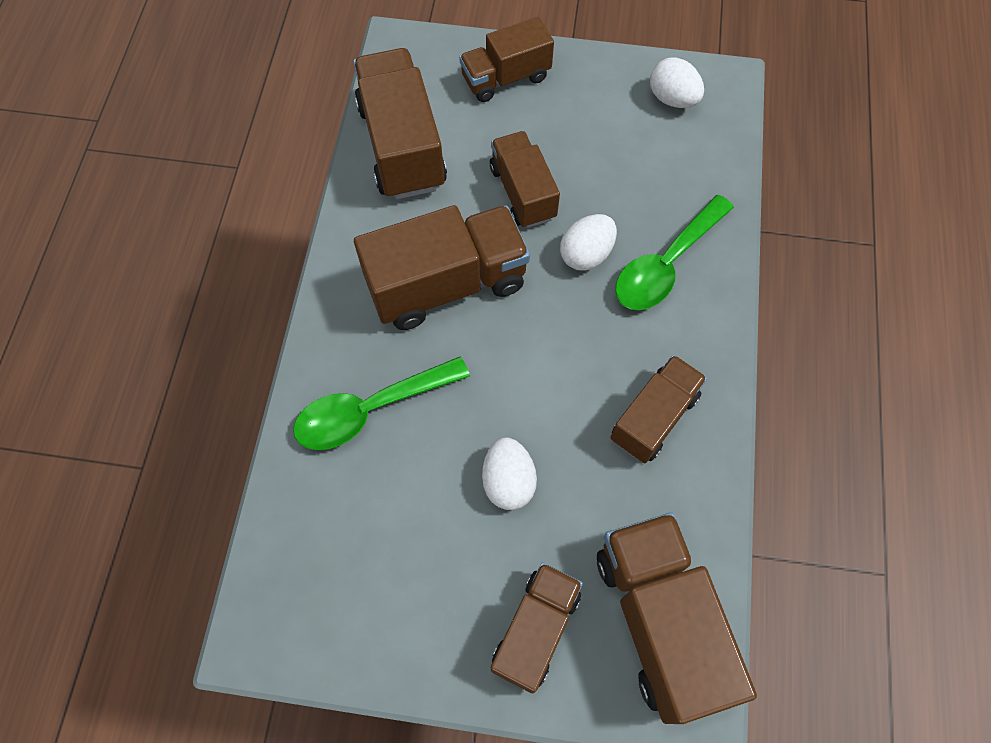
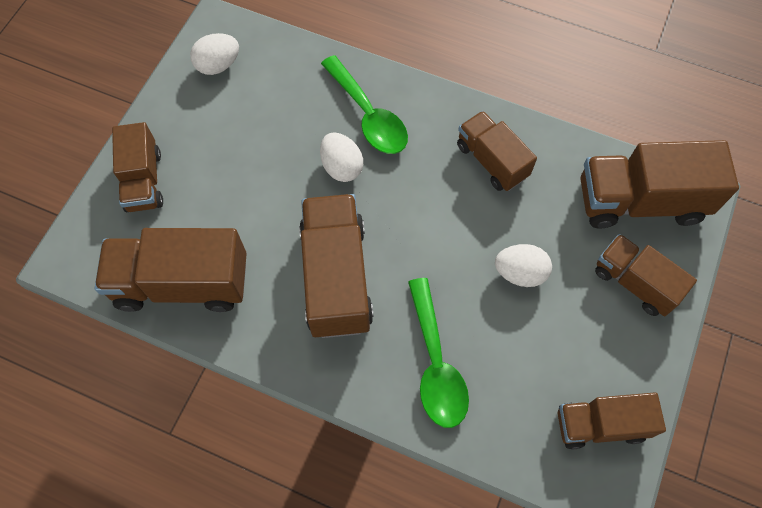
camera: 75 degrees left, 0 degrees up
brown truck [490,131,560,228] -> brown truck moved to [558,393,666,449]

